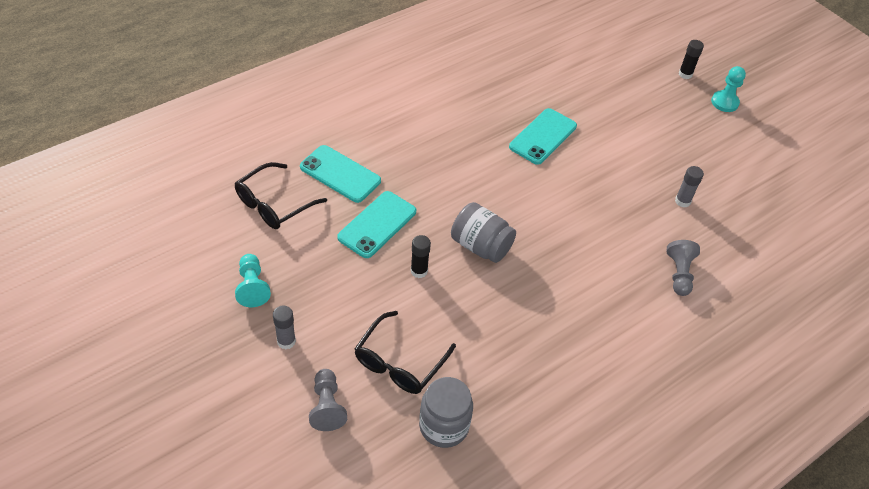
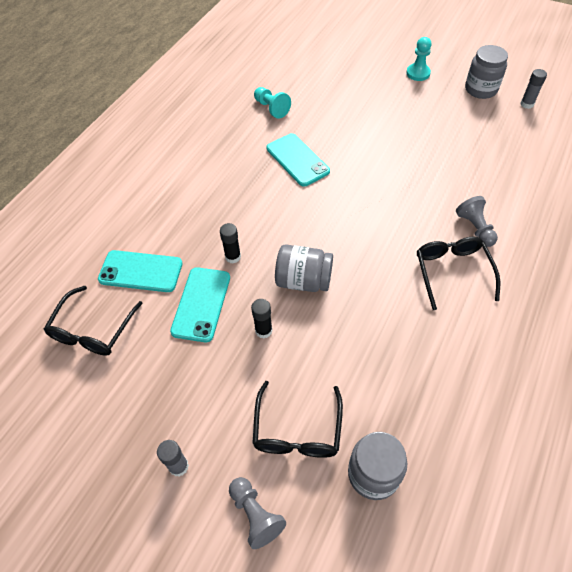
camera: 20 degrees left, 5 degrees up
turquoise pawn [235,254,271,307] -> turquoise pawn moved to [254,87,291,119]
turquoise phone [509,108,577,165] -> turquoise phone turned 45 degrees counterclockwise [266,133,330,187]
grey glue stick [675,166,704,208] -> grey glue stick moved to [520,69,547,109]
black glue stick [679,40,704,79] -> black glue stick moved to [220,223,241,264]
none -> black glasses [417,237,500,310]
none -> grey jar [465,45,508,99]

